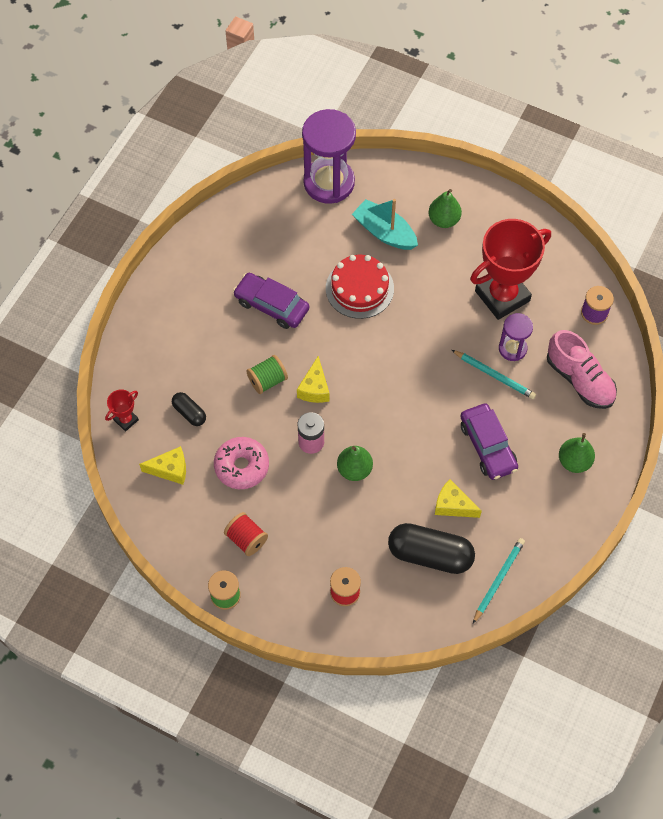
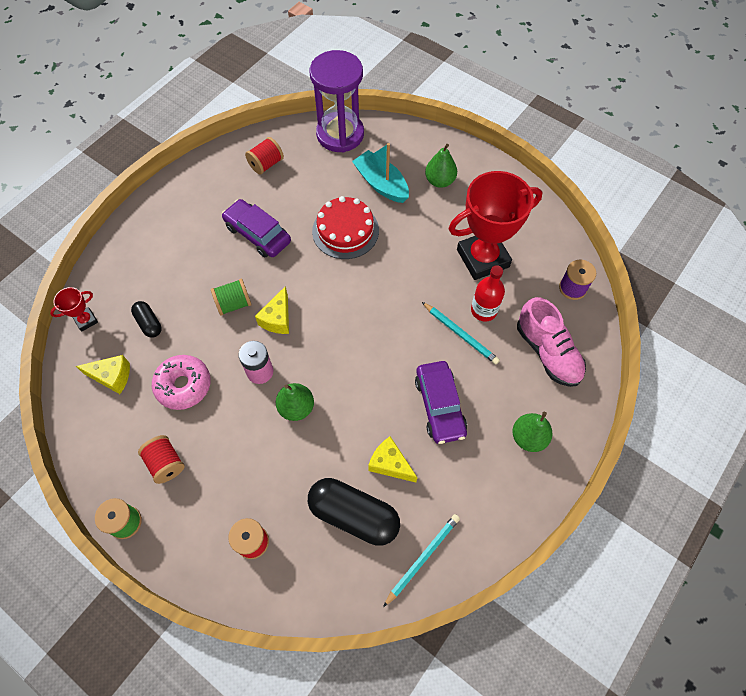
camera: 10 degrees right, 0 degrees up
purple hourglass [499,313,533,361] -> red bottle [471,265,505,322]
none -> red spool [245,137,284,175]

